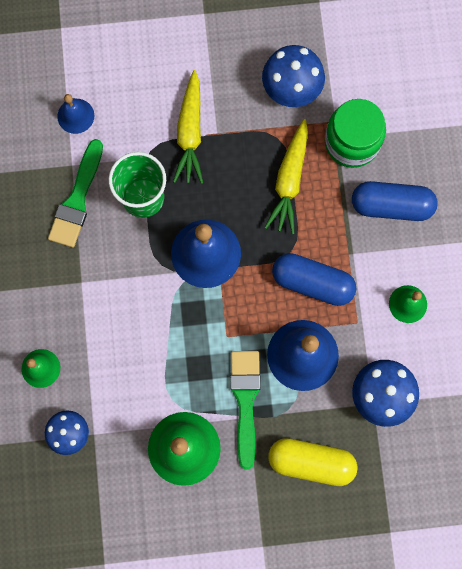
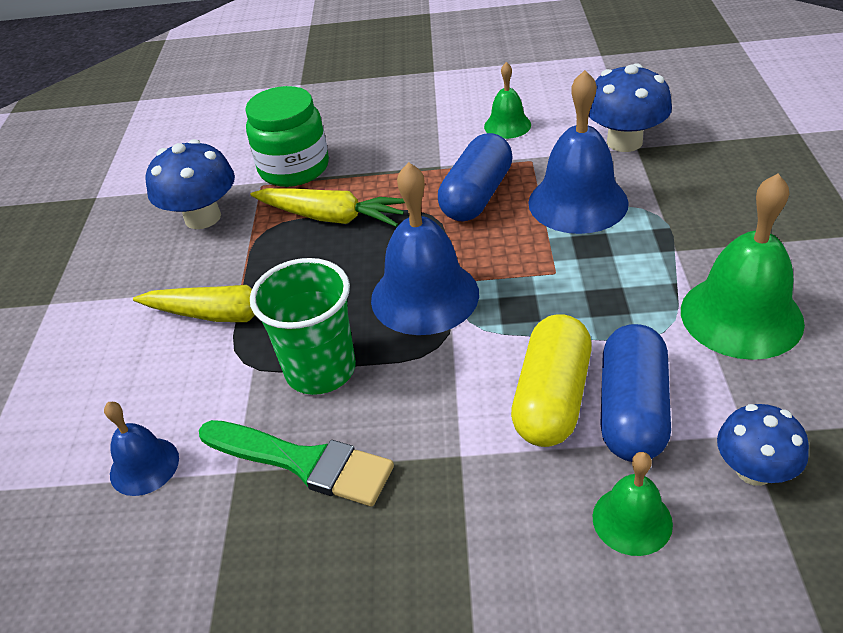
camera: 80 degrees left, 35 degrees down
green brush [230,351,261,470] -> none
yellow capsule [268,438,358,486] -> yellow capsule moved to [511,314,592,447]
blue capsule [352,181,438,221] -> blue capsule moved to [600,324,671,462]

